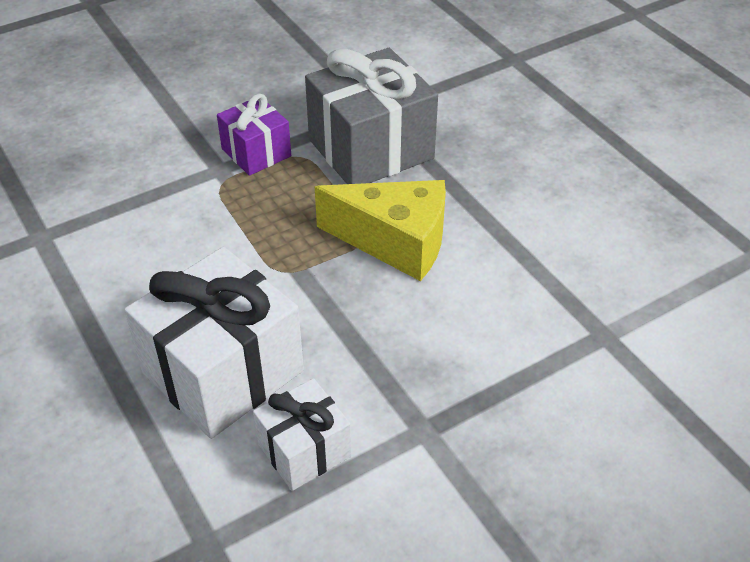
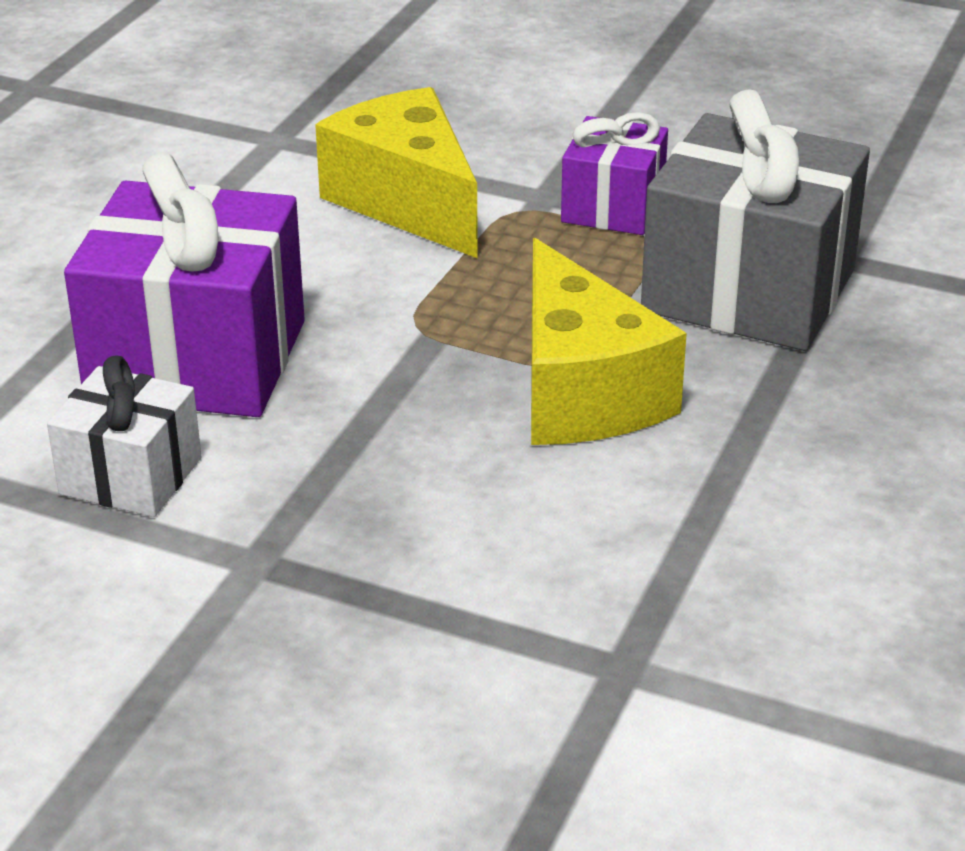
camera: 55 degrees right, 10 degrees down
white gift [124,247,304,439] -> purple gift [64,153,305,417]
none -> yellow cheese [315,87,478,258]

